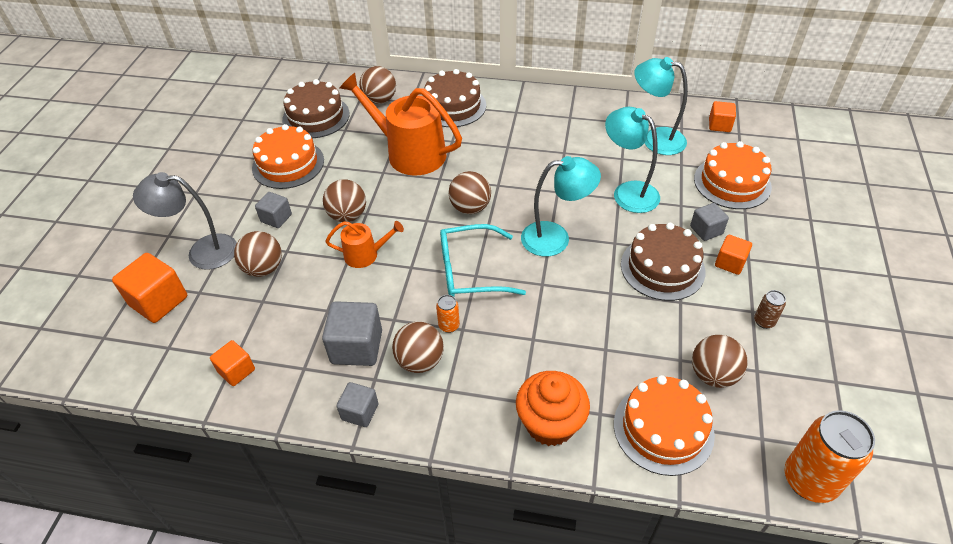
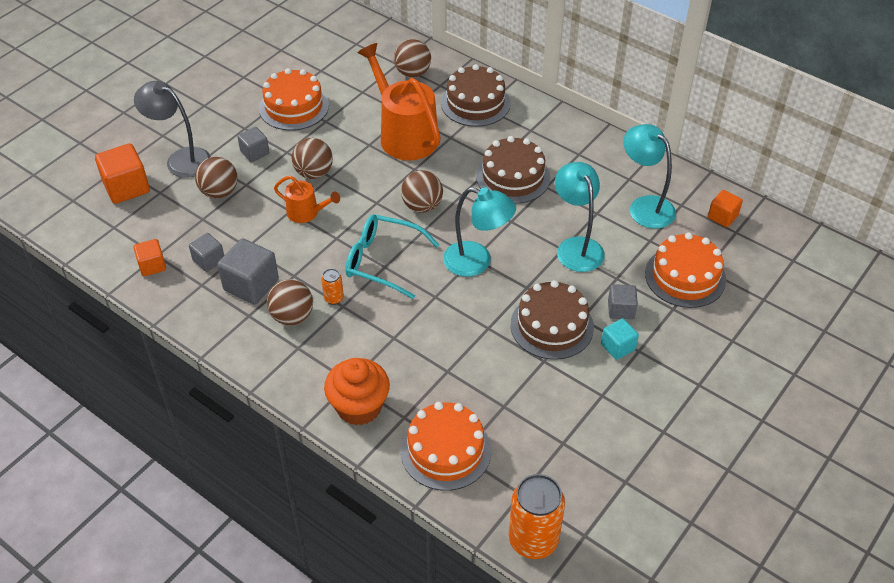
camera: 25 degrees right, 0 degrees up
brown cake [282,79,350,138] -> brown cake moved to [476,136,550,204]
grey cube [336,382,378,427] -> grey cube moved to [189,233,224,272]
brown ball [692,335,747,388] -> none
orange cube [715,235,752,275] -> turquoise cube [601,318,639,360]
brown can [754,290,786,329] -> none

